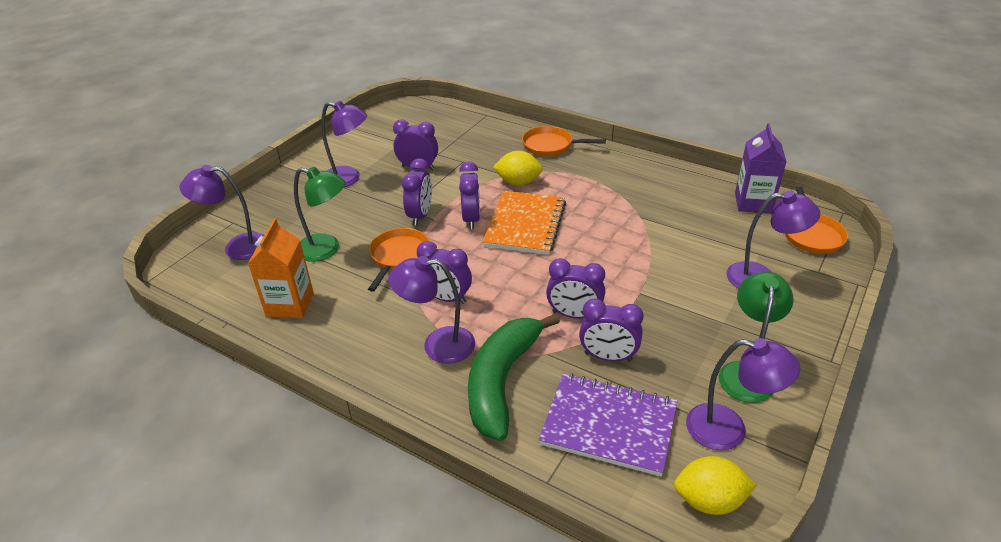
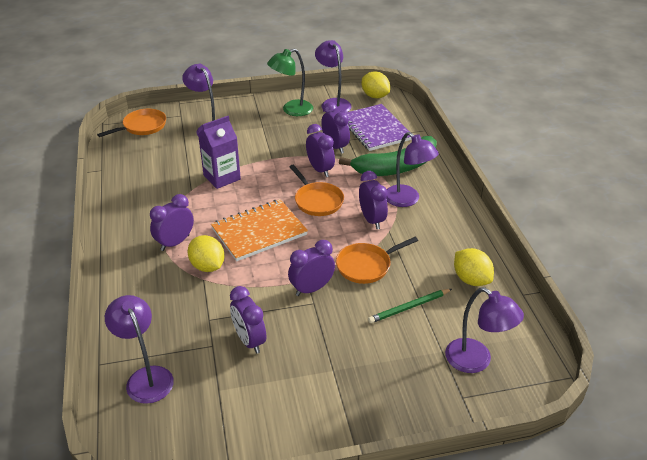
camera: 135 degrees left, 0 degrees up
orange carton [248,218,314,318] -> yellow lemon [454,248,494,286]
green lamp [294,167,346,262] -> green pencil [368,289,452,323]
purple lamp [321,101,367,187] -> purple lamp moved to [105,295,174,404]
purple clock [459,161,480,229] -> purple clock moved to [150,194,194,251]
orange pan [522,126,606,156] -> orange pan moved to [289,165,344,216]
purple carton [735,123,786,213] -> purple carton moved to [198,116,241,189]

